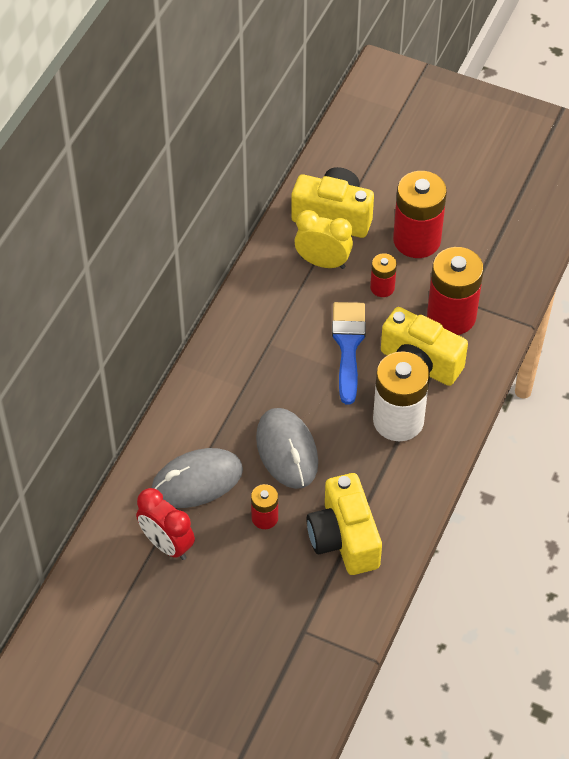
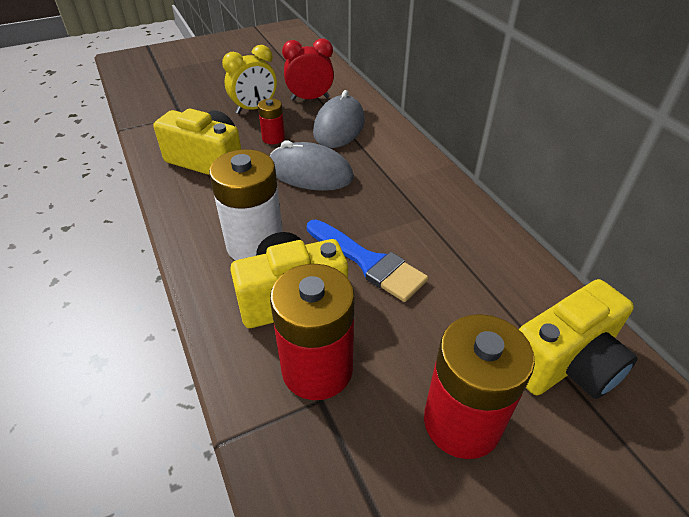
camera: 130 degrees right, 10 degrees down
yellow clock [294,210,353,269] -> yellow clock moved to [222,45,277,114]
red battery [370,253,397,297] -> none

